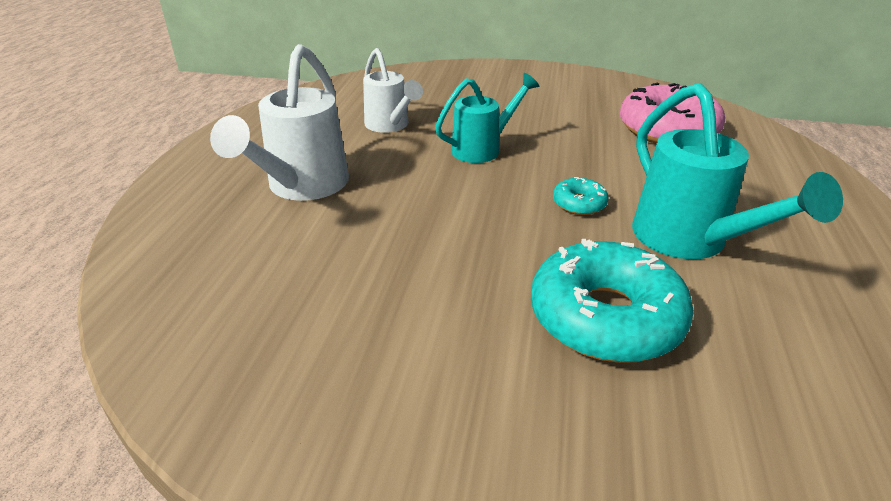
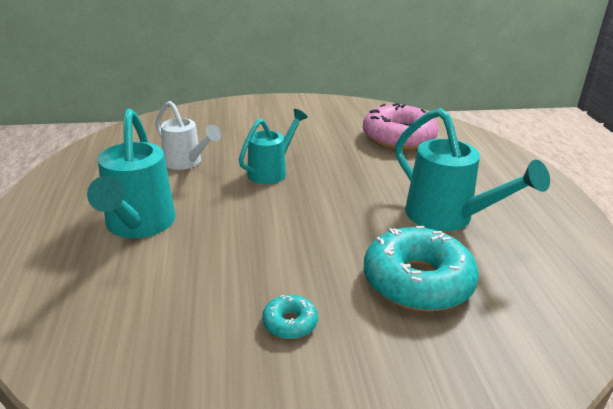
camera: 20 degrees left, 5 degrees down
white watering can [210,44,349,201] -> turquoise watering can [87,109,175,238]
turquoise donut [553,177,609,215] -> turquoise donut moved to [262,295,318,339]

